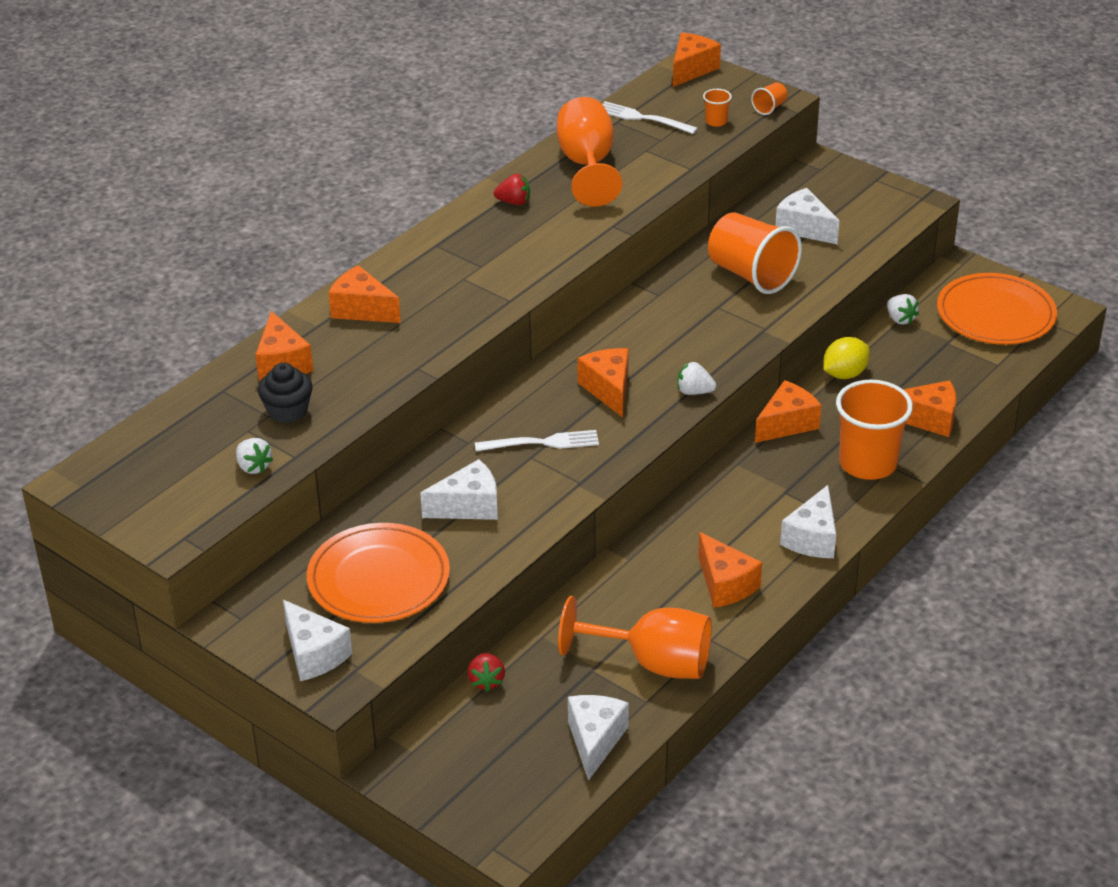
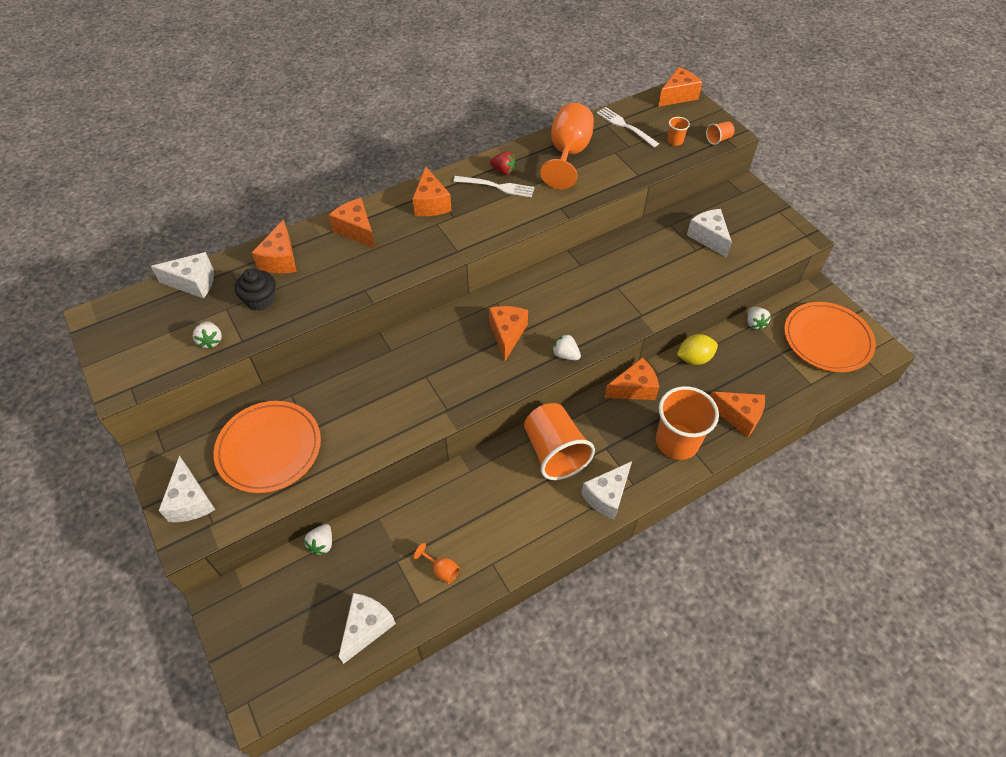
camera: 20 degrees right, 15 degrees up
white cheese [420,459,498,520] -> white cheese moved to [151,252,214,299]
red strawberry [467,653,505,692] -> white strawberry [304,524,332,555]
white fork [475,430,599,452] -> white fork moved to [453,176,535,198]
orange goblet [558,596,712,679] -> orange goblet [413,543,460,584], size x0.42
orange cheese [698,532,762,608] -> orange cheese moved to [412,167,452,216]
orange cup [708,212,802,294] -> orange cup moved to [524,403,595,480]

